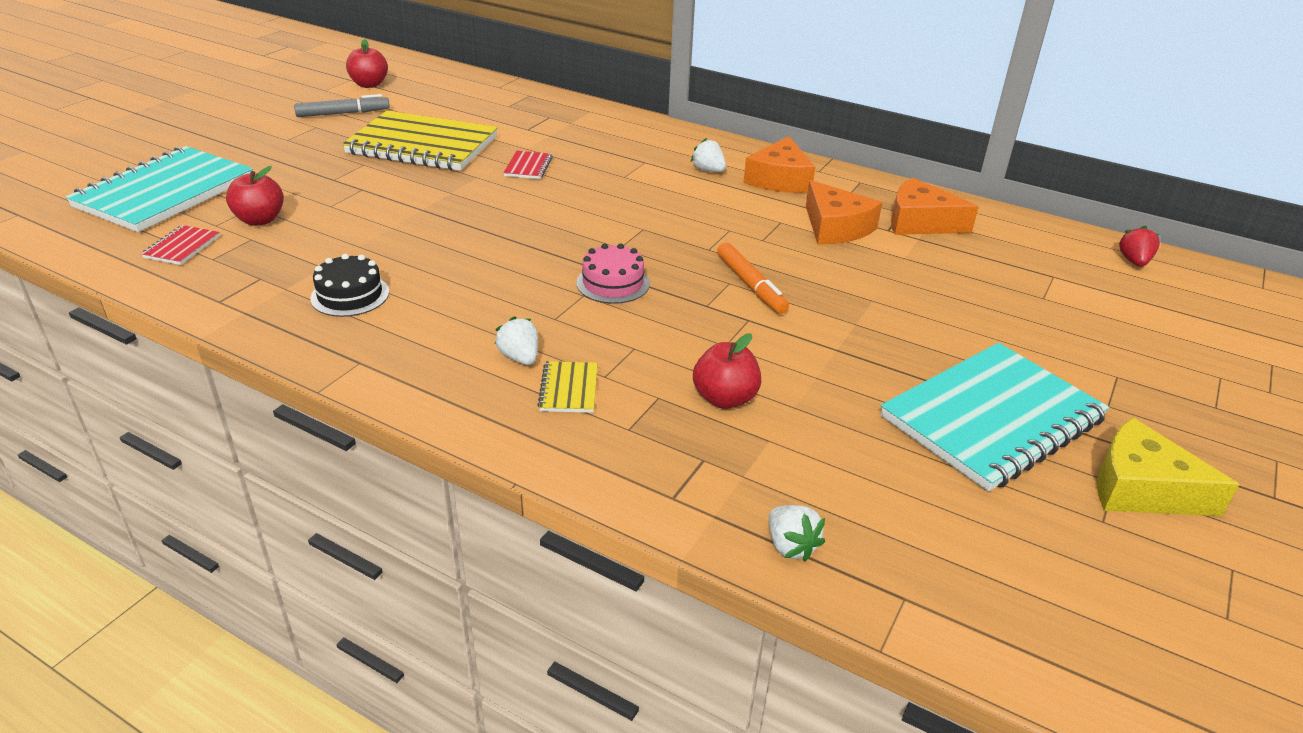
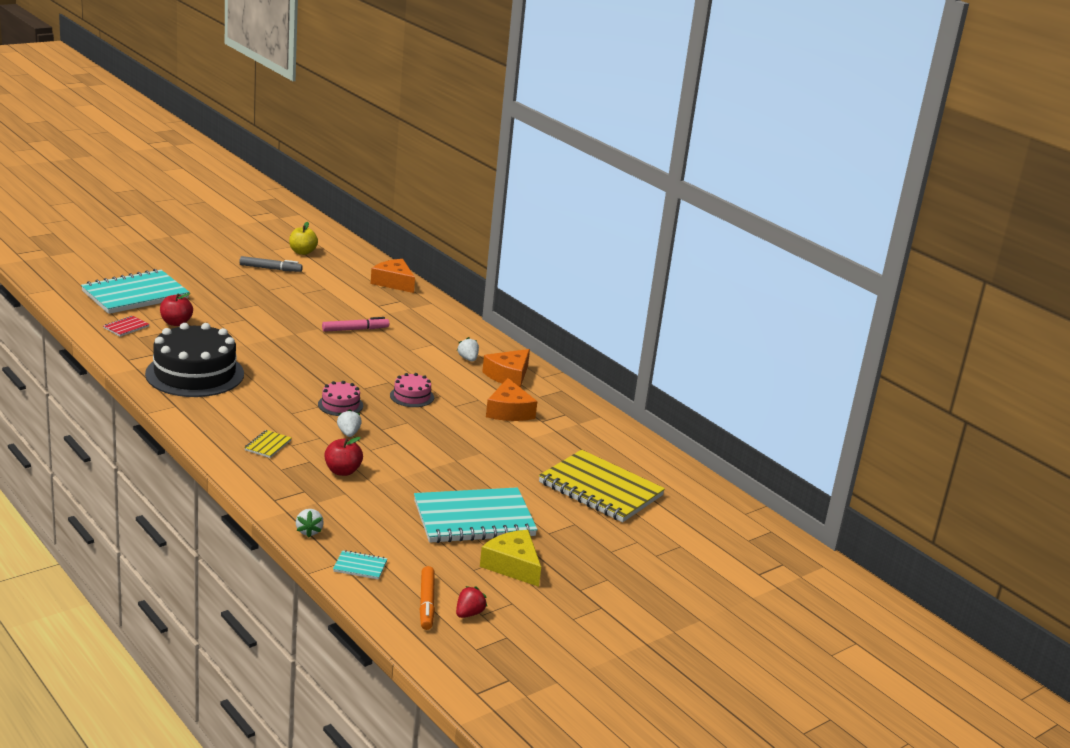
camera: 20 degrees right, 10 degrees down
black cake [310,254,389,317] -> black cake [145,323,244,397], size x2.17
yellow notebook [342,110,498,171] -> yellow notebook moved to [539,450,665,522]
red apple [346,39,388,88] -> yellow apple [289,222,318,255]
white strawberry [495,316,538,365] -> white strawberry moved to [337,409,362,437]
red notebook [503,151,553,179] -> pink marker [322,317,389,332]
orange marker [717,243,789,314] -> orange marker moved to [420,566,435,630]
orange cheese [891,178,979,235] -> orange cheese moved to [371,259,415,293]
red strawberry [1119,226,1160,267] -> red strawberry moved to [456,586,487,618]
none -> turquoise notebook [333,550,387,580]
none -> pink cake [390,373,434,407]

